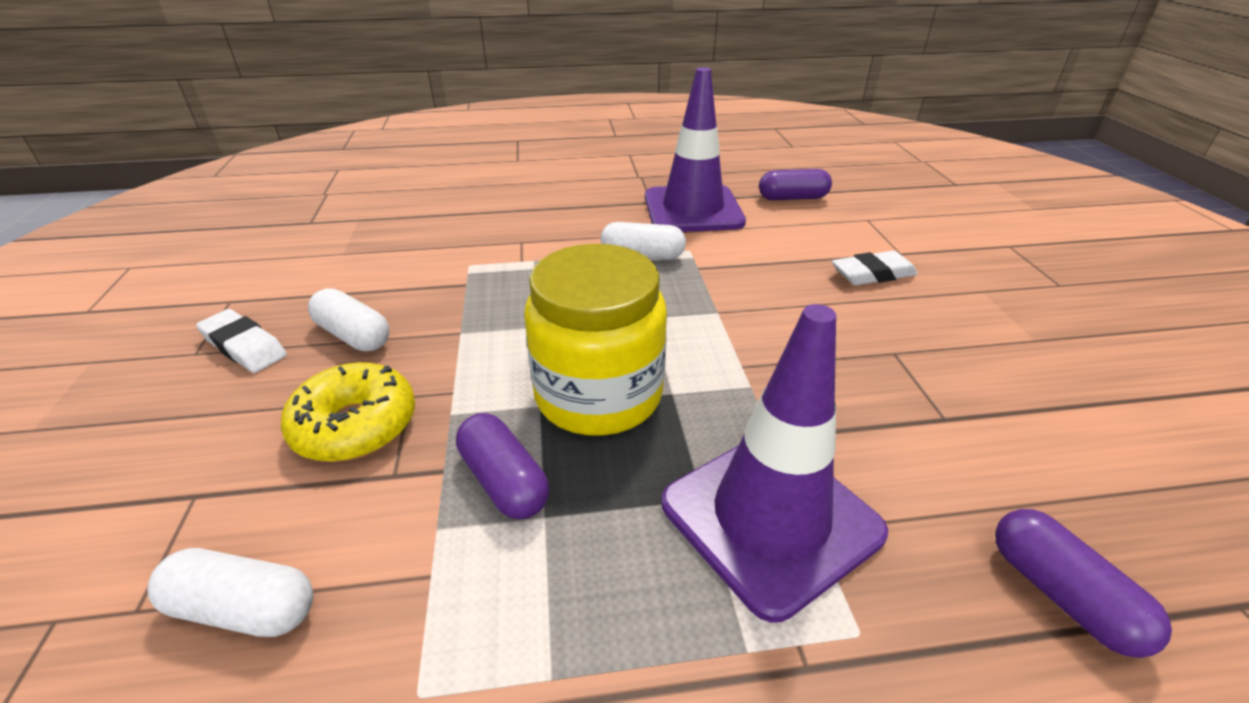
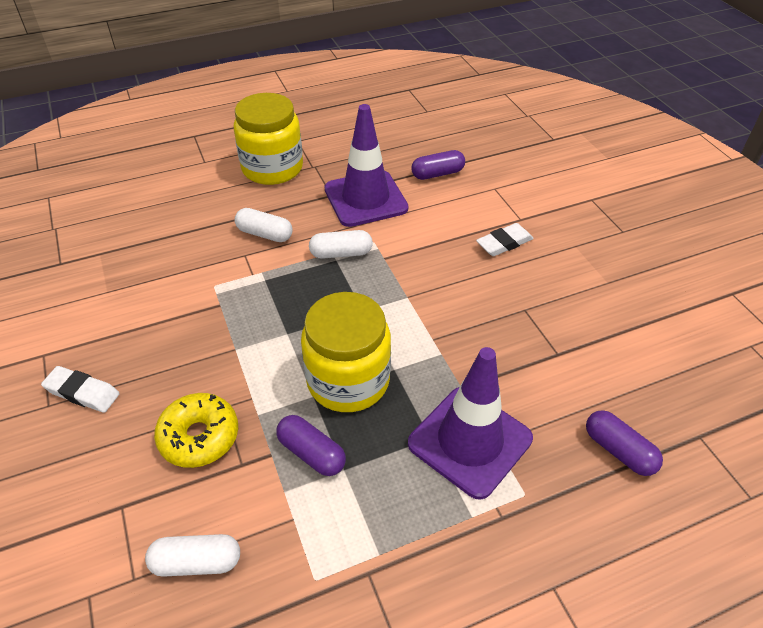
camera: 15 degrees left, 10 degrees up
white capsule [308,288,390,352] -> white capsule moved to [235,208,292,242]
none -> yellow jar [234,93,303,185]

